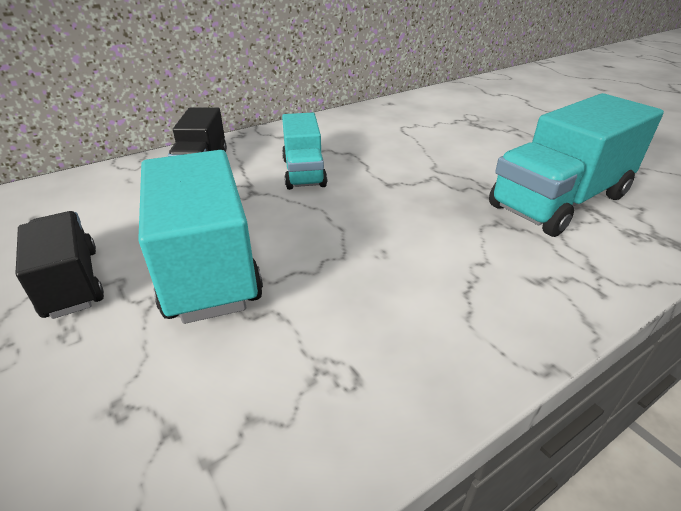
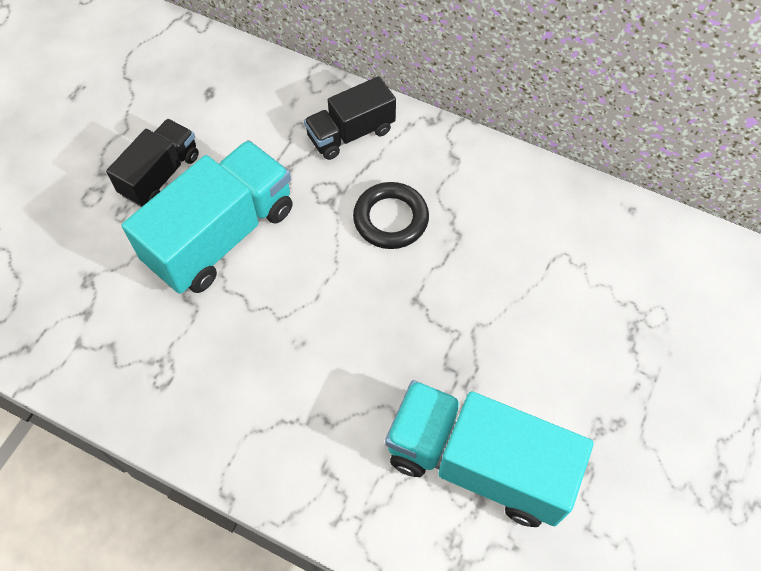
camera: 60 degrees right, 25 degrees up
turquoise truck [282,113,327,190] -> black ring [353,182,429,249]

